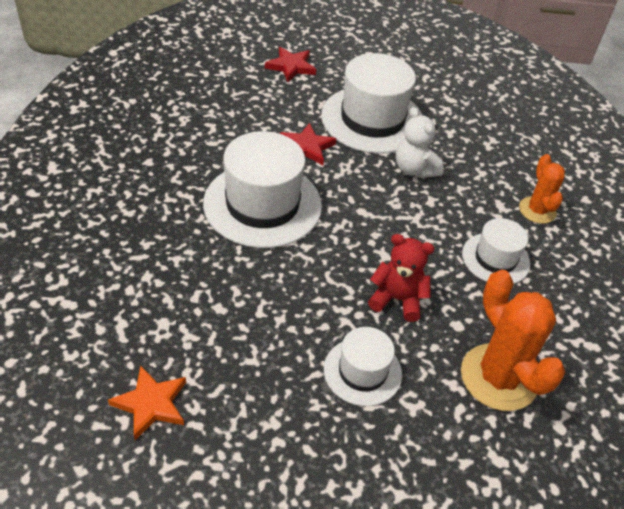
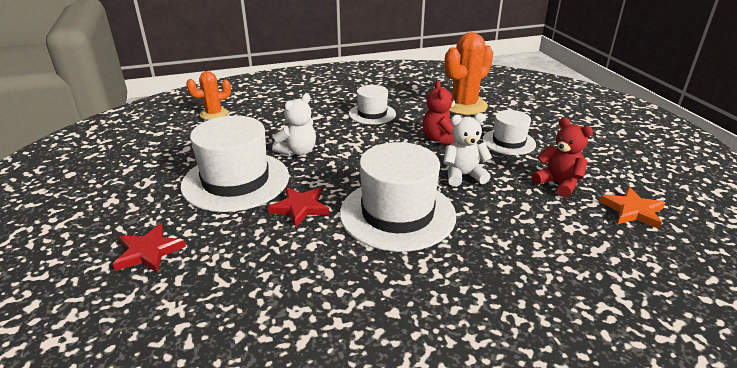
camera: 105 degrees left, 15 degrees down
orange cactus [519,154,565,224] -> orange cactus moved to [186,71,231,120]
none -> white teddy bear [443,113,492,187]
none -> red teddy bear [532,117,593,198]

